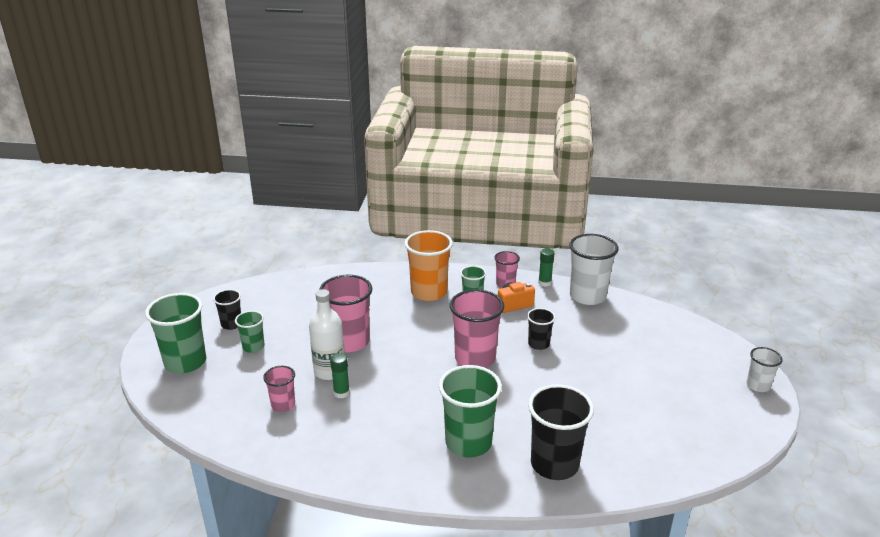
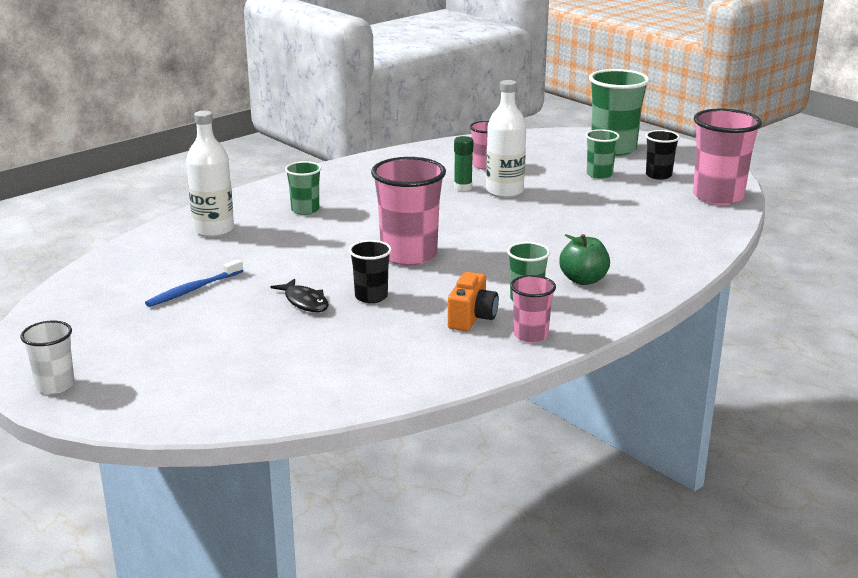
camera: 130 degrees right, 5 degrees down
pink cup [319,275,372,352] -> pink cup moved to [693,109,762,205]
orange cup [404,230,453,301] -> green apple [559,234,610,285]
green cup [439,365,502,458] -> green cup [285,161,322,215], size x0.54
black cup [528,384,594,480] -> white bottle [186,111,234,237]
green glue stick [538,248,554,287] -> none
white cup [569,234,619,305] -> none
none -> blue toothbrush [145,259,243,307]
none -> black fish [271,279,329,312]

